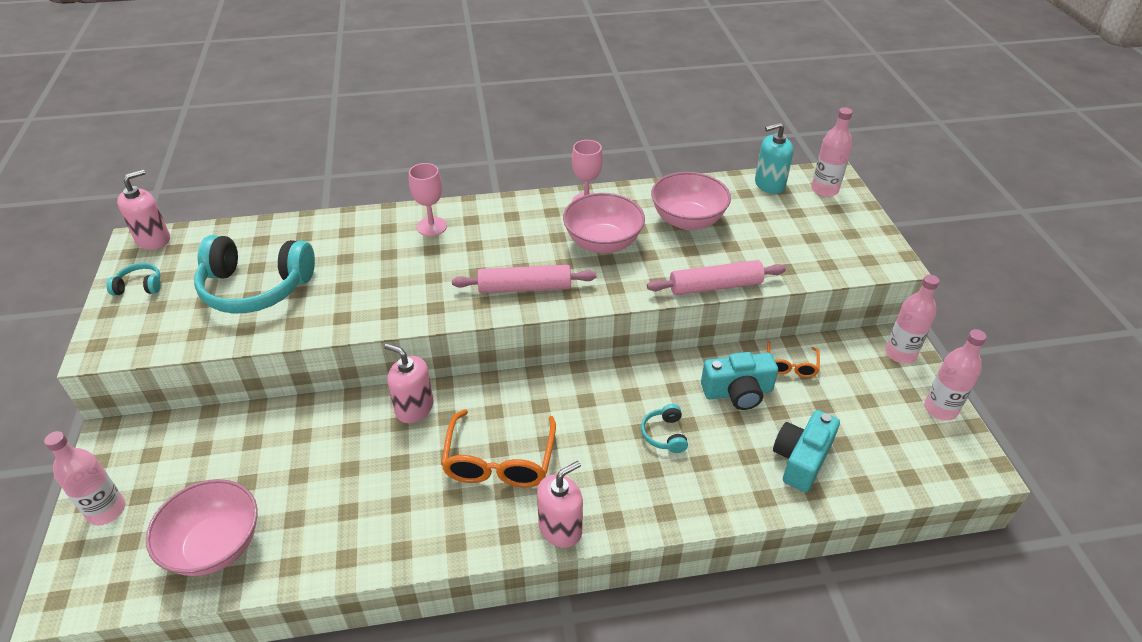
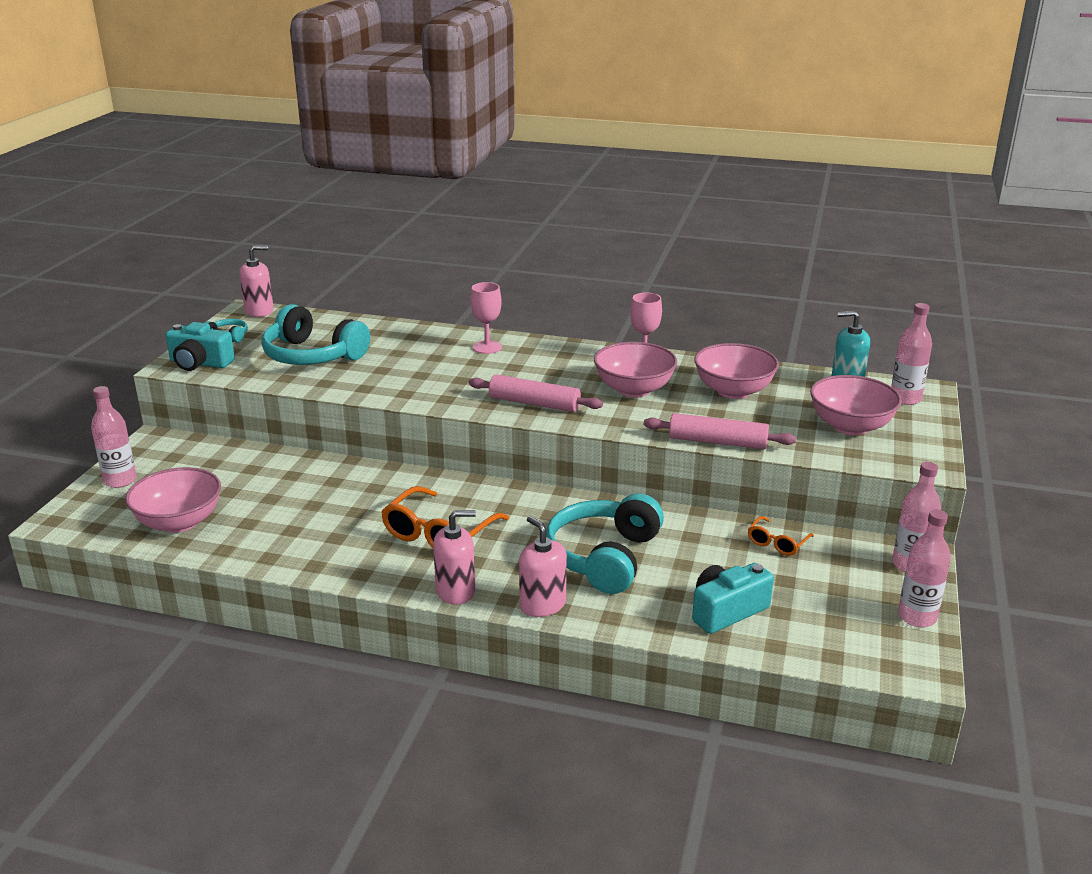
camera: 25 degrees right, 15 degrees down
pink soap dispenser [384,343,433,423] -> pink soap dispenser moved to [519,516,567,617]
turquoise headphones [641,404,688,453] -> turquoise headphones [546,493,664,594], size x2.32
turquoise camera [701,352,778,410] -> turquoise camera moved to [166,322,235,371]
none -> pink bowl [810,375,902,435]

